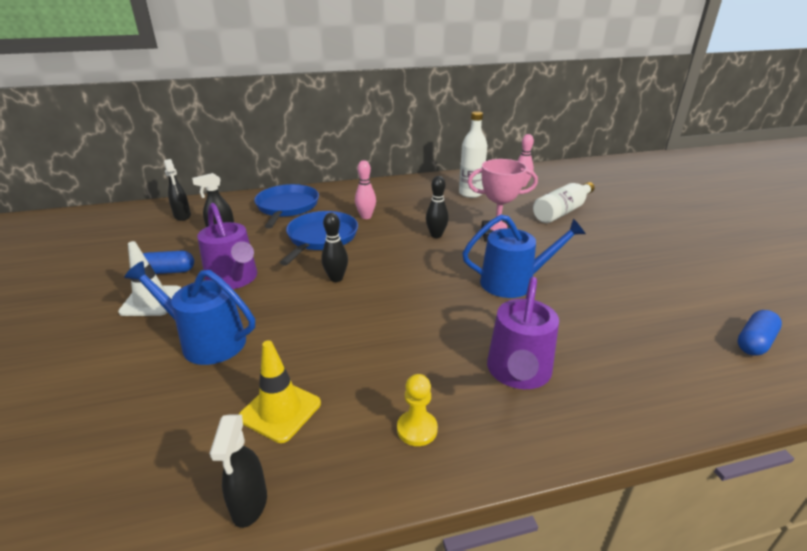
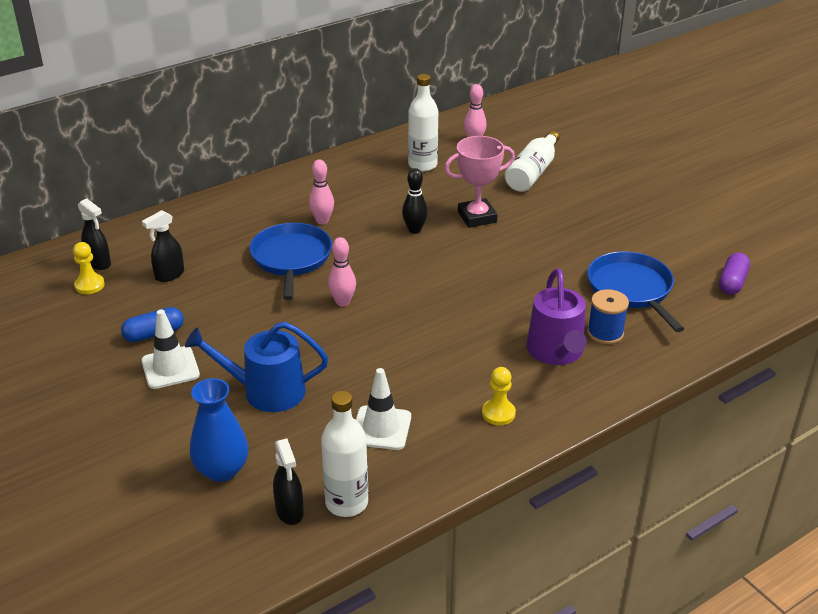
camera: 20 degrees left, 5 degrees up
purple watering can [197,203,257,289] -> none
black spray bottle [209,414,267,528] -> black spray bottle moved to [273,438,304,525]
yellow traffic cone [239,340,321,443] -> white traffic cone [356,368,411,450]
blue pan [254,184,319,228] -> blue pan moved to [587,251,684,332]
black bowling pin [321,213,348,282] -> pink bowling pin [328,237,356,307]
blue watering can [462,215,586,298] -> none
blue capsule [738,310,782,356] -> purple capsule [719,252,750,295]
none -> yellow pawn [73,242,105,294]
none -> blue vase [190,378,248,482]
none -> white bottle [321,391,368,517]
none -> blue spool [587,289,629,344]

